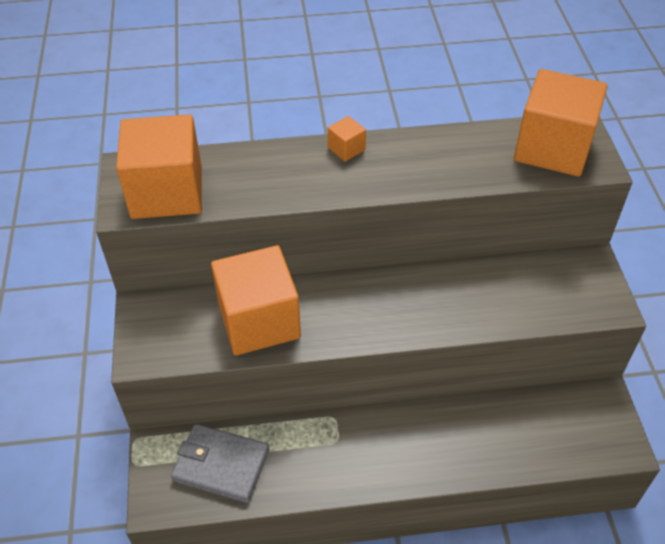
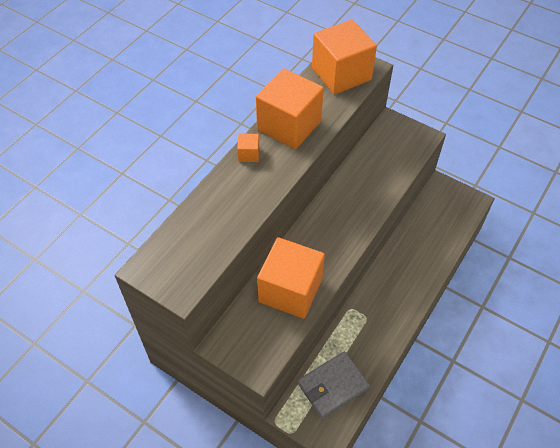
camera: 50 degrees left, 5 degrees up
orange cube [116,114,202,219] -> orange cube moved to [256,68,324,149]

